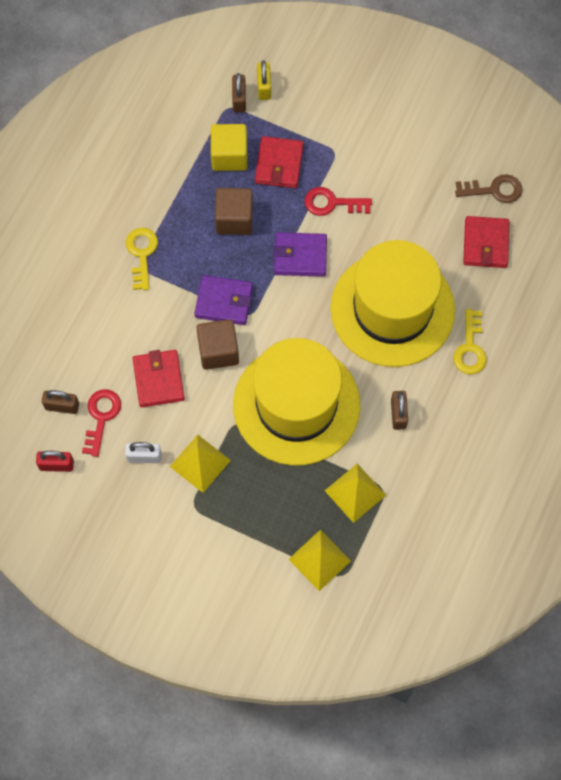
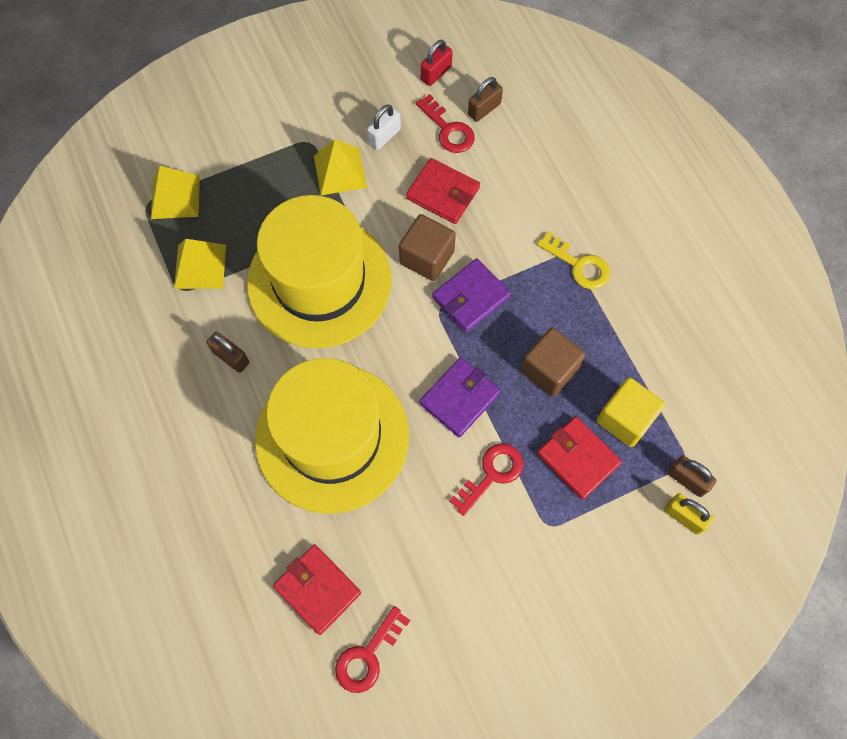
camera: 130 degrees right, 0 degrees up
yellow key [453,309,487,374] -> none
brown key [455,174,522,203] -> red key [335,606,410,693]

